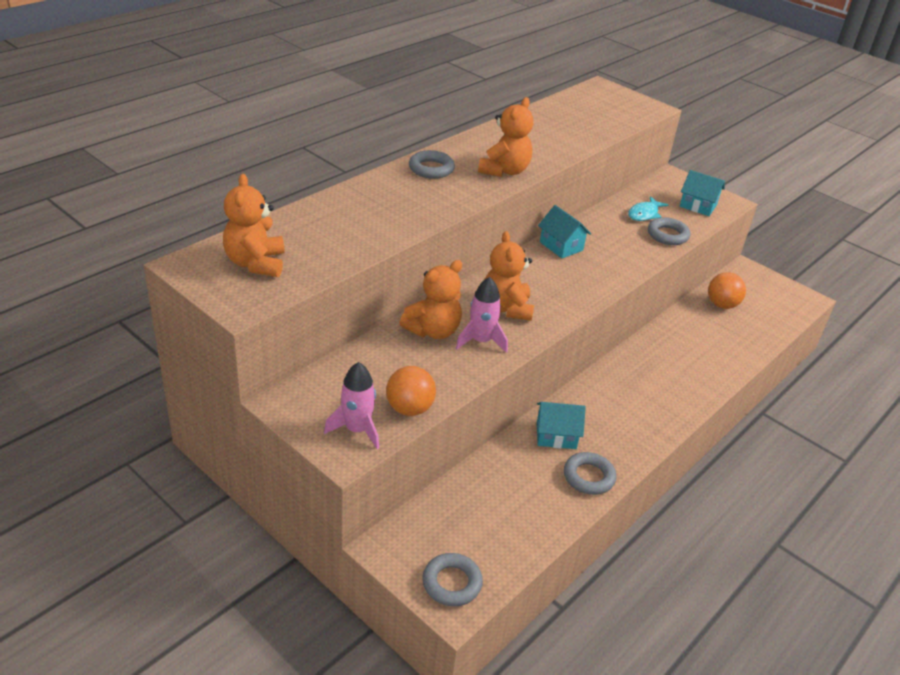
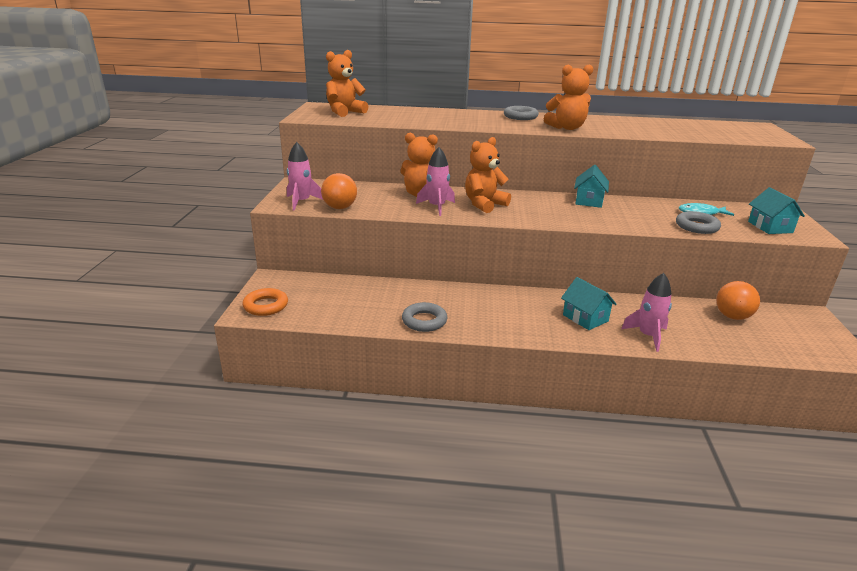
camera: 55 degrees right, 10 degrees down
grey ring [422,553,483,606] -> orange ring [242,288,288,316]
turquoise house [537,402,586,449] -> turquoise house moved to [561,277,617,330]
none -> pink rocket [621,273,672,352]

